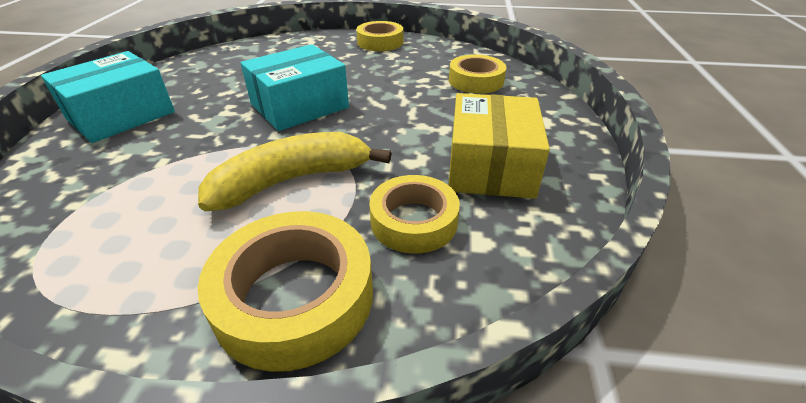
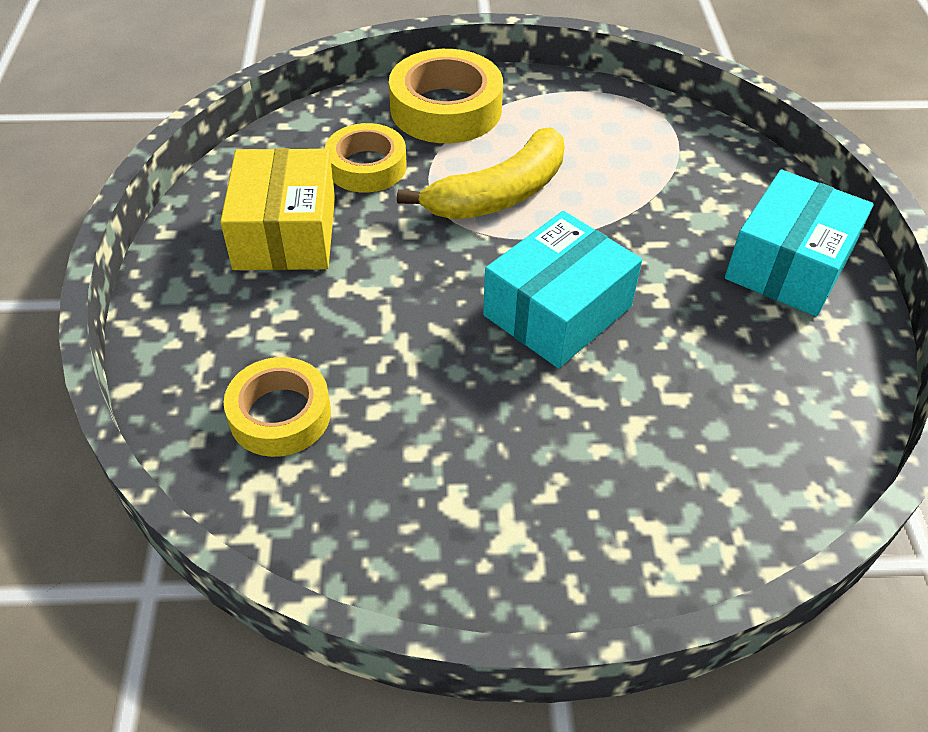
camera: 170 degrees right, 10 degrees up
yellow tape [356,21,403,51] -> none

